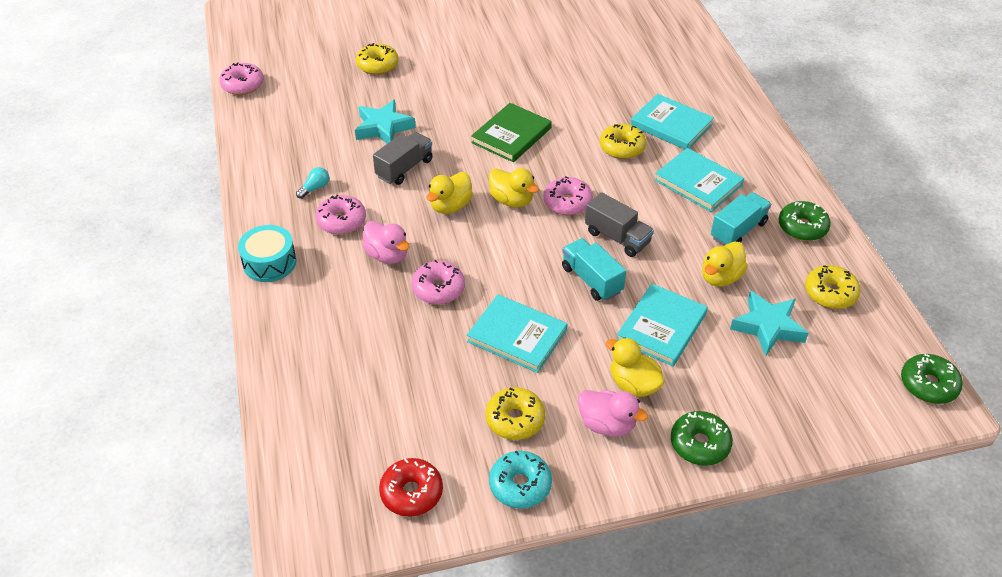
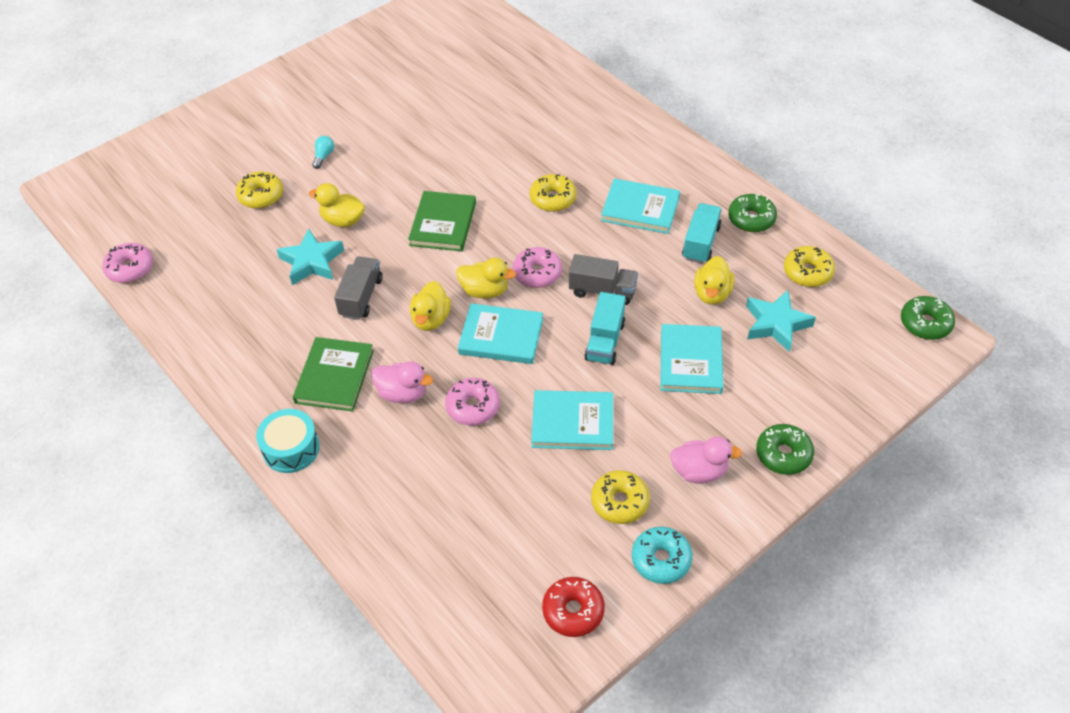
camera: 25 degrees left, 5 degrees up
turquoise light bulb [296,167,329,199] -> turquoise light bulb moved to [312,136,334,169]
pink donut [315,195,366,234] -> green book [293,337,374,412]
turquoise truck [562,238,626,301] -> turquoise truck turned 105 degrees counterclockwise [584,292,625,365]
yellow duck [606,337,665,397] -> yellow duck moved to [309,183,365,227]
turquoise book [630,94,714,150] -> turquoise book moved to [458,303,543,364]

